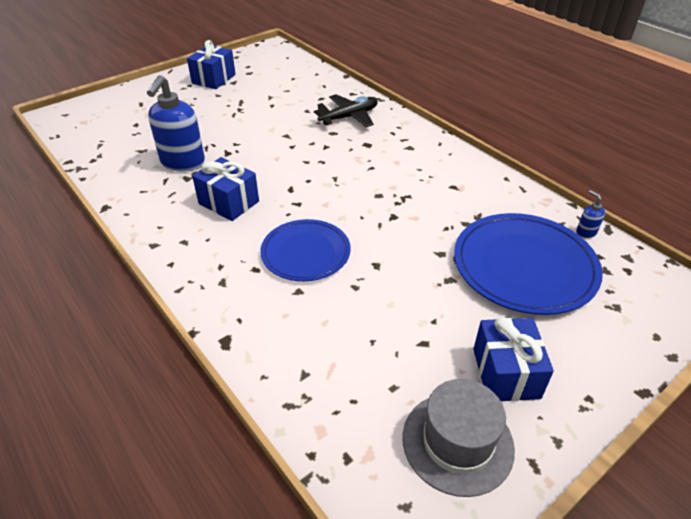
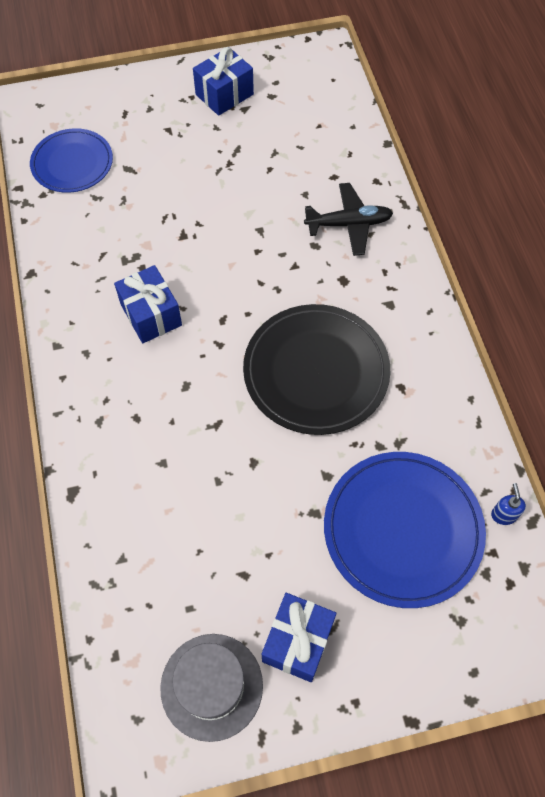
camera: 25 degrees right, 20 degrees up
blue soap dispenser [147,75,205,171] -> none
blue plate [260,219,351,281] -> blue plate moved to [30,128,113,193]
none -> black plate [243,304,390,435]

